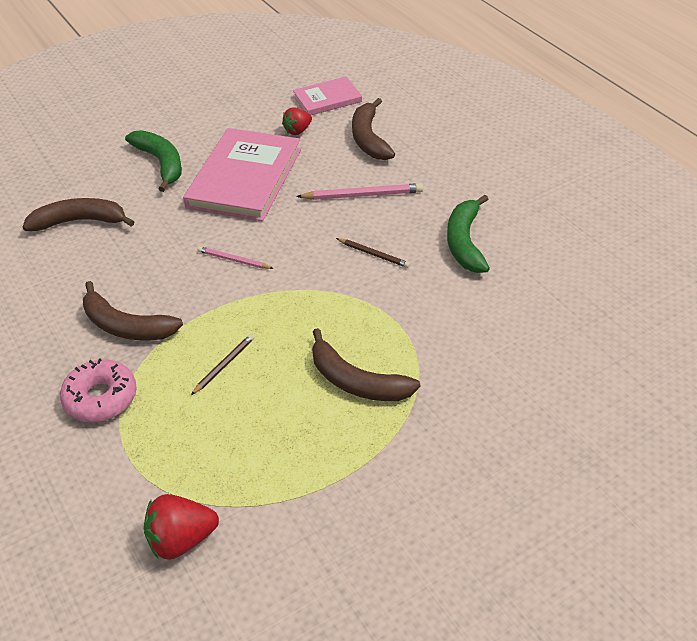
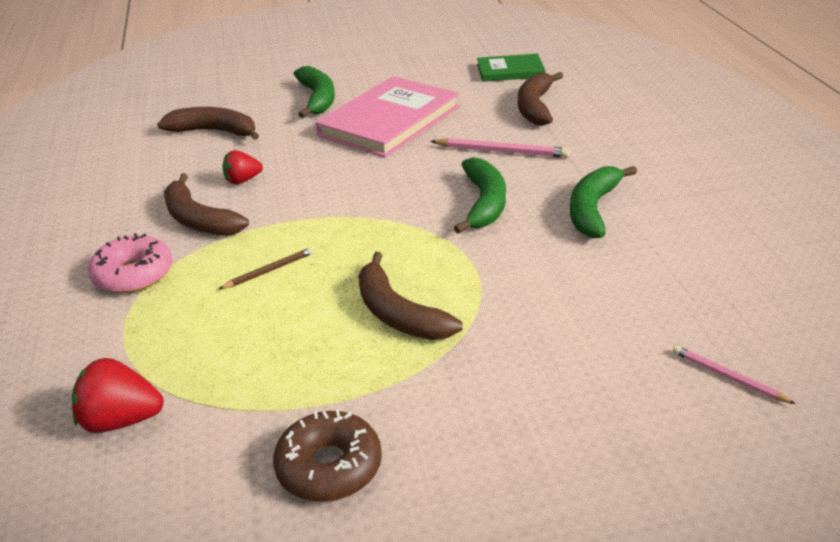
camera: 20 degrees right, 10 degrees down
pink pencil [197,246,274,269] -> pink pencil moved to [673,345,796,404]
red strawberry [282,107,312,135] -> red strawberry moved to [222,150,263,184]
pink book [293,76,362,115] -> green book [477,54,545,82]
brown pencil [336,238,410,268] -> green banana [454,157,506,234]
none -> brown donut [273,409,382,502]

